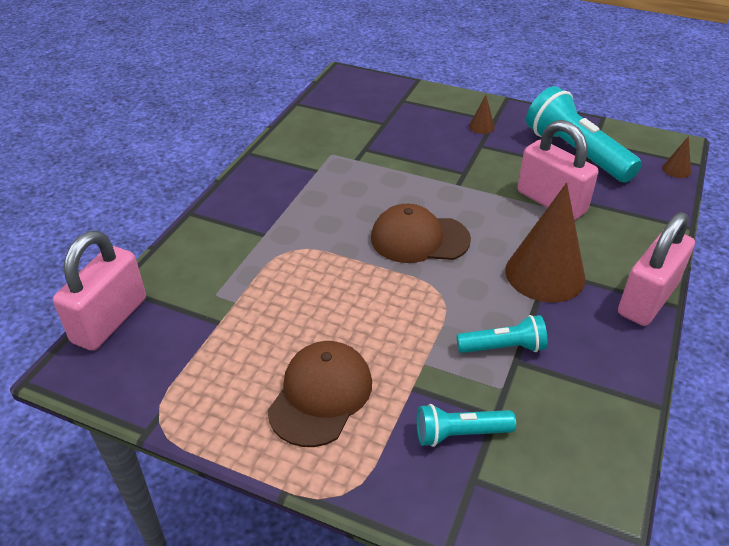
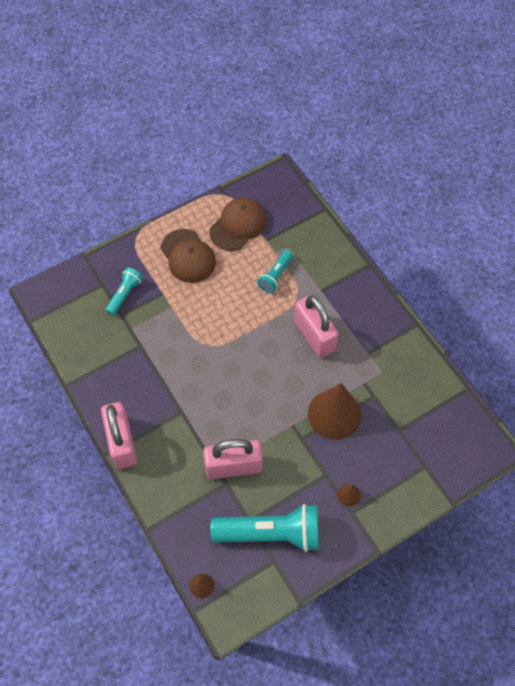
camera: 125 degrees right, 20 degrees up
pink padlock [53,231,146,351] -> pink padlock moved to [294,295,339,358]
brown cap [371,204,471,263] -> brown cap moved to [210,198,266,251]
turquoise flashlight [457,315,548,353] -> turquoise flashlight moved to [257,250,293,293]
brown cone [505,183,586,303] -> brown cone moved to [308,383,362,440]

